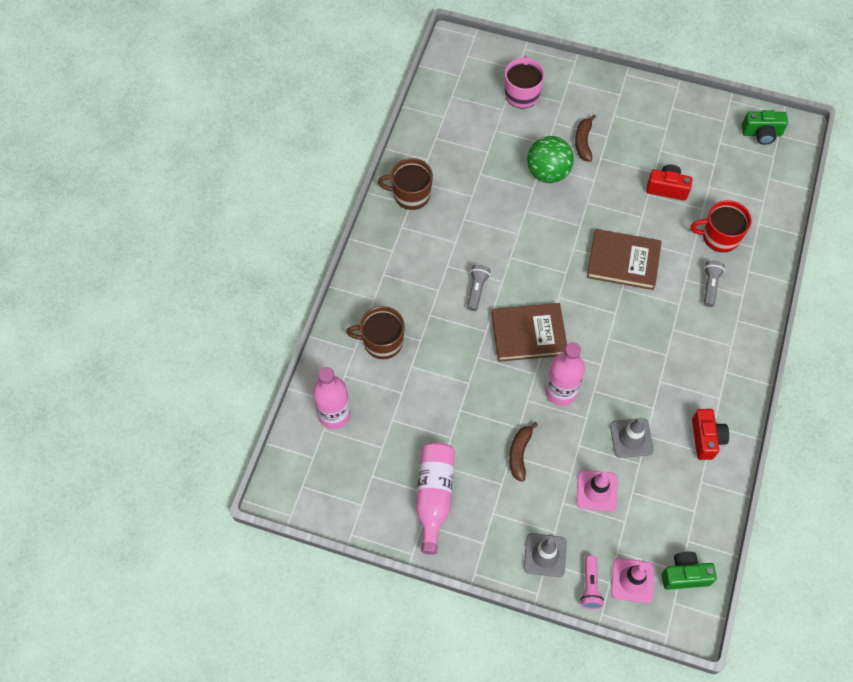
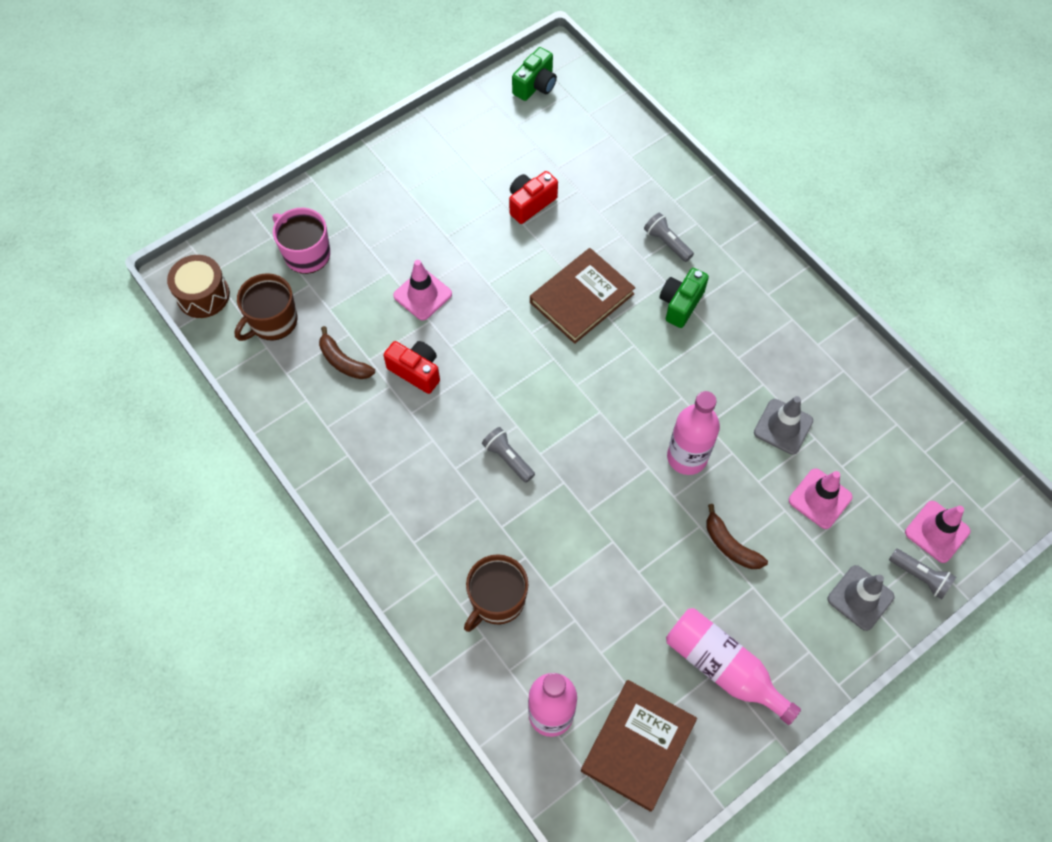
camera: 55 degrees left, 0 degrees up
brown mug [378,158,433,210] -> brown mug moved to [234,273,297,341]
brown book [491,303,567,362] -> brown book moved to [581,680,697,812]
green ball [527,136,574,183] -> pink traffic cone [393,260,452,320]
brown banana [575,115,596,162] -> brown banana moved to [319,326,375,379]
pink flashlight [580,555,604,609] -> grey flashlight [889,549,956,599]
green camera [662,552,717,590] -> green camera moved to [660,268,709,328]
red mug [691,200,752,252] -> none
red camera [692,409,729,460] -> red camera moved to [383,341,440,394]
none -> brown drum [167,255,230,318]

